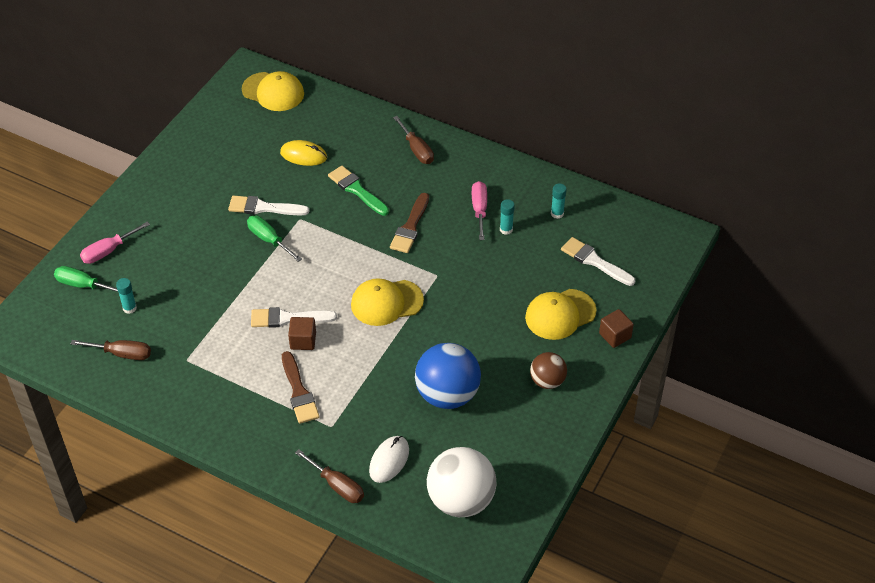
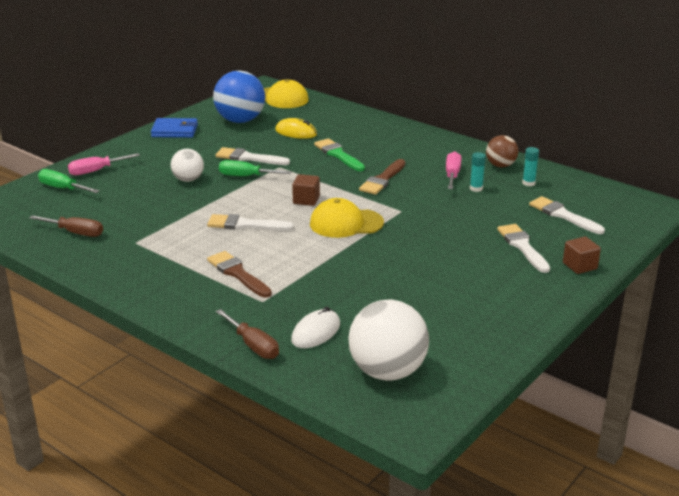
camera: 10 degrees right, 20 degrees down
turquoise glue stick [116,278,137,314] -> none
green screwdriver [247,216,302,262] -> green screwdriver turned 45 degrees counterclockwise [219,160,291,176]
brown brush [282,351,320,424] -> brown brush turned 150 degrees clockwise [207,251,272,298]
brown cube [288,317,316,350] -> brown cube moved to [292,174,320,206]
brown screwdriver [393,116,434,164] -> none
blue ball [415,343,481,409] -> blue ball moved to [213,70,265,123]
yellow cap [525,289,597,340] -> white brush [497,224,550,273]
brown ball [530,352,567,389] -> brown ball moved to [486,135,518,168]
none -> blue wallet [151,118,198,138]
none -> white ball [171,149,204,182]

